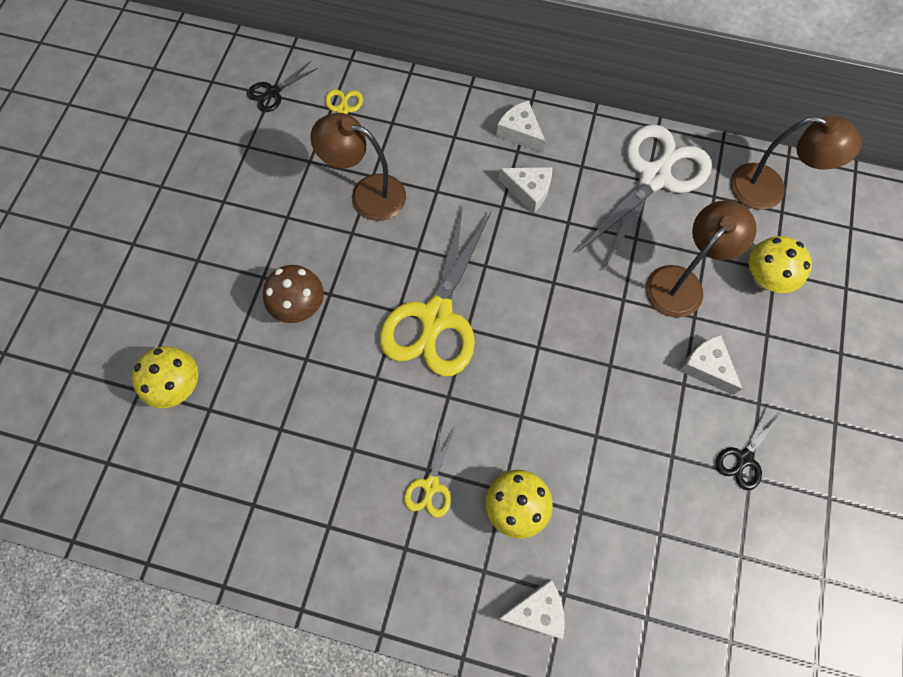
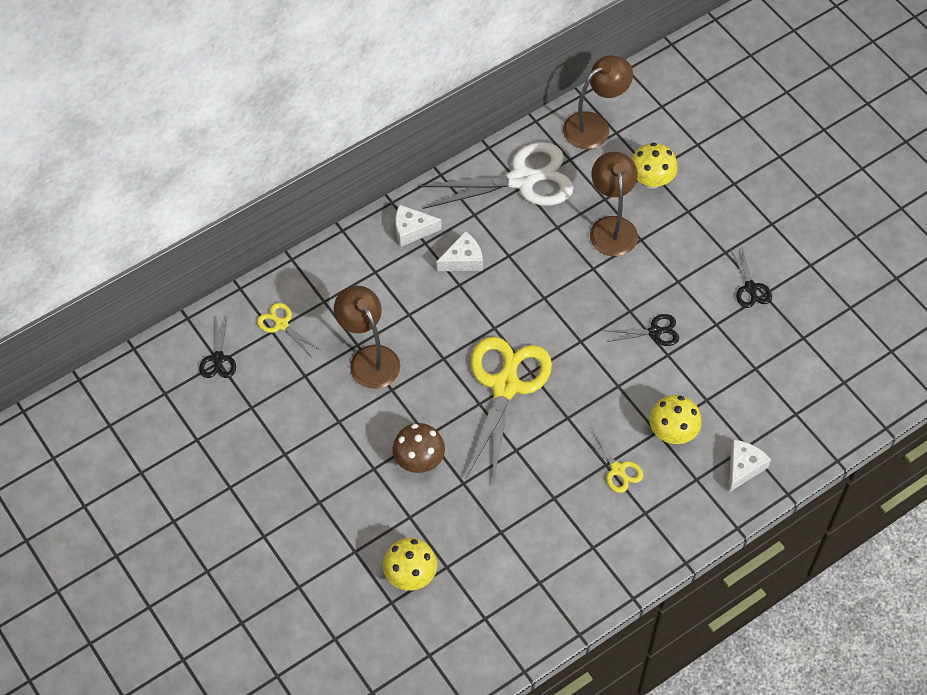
camera: 50 degrees left, 10 degrees down
brown lamp [310,113,406,221] -> brown lamp turned 90 degrees clockwise [334,285,400,389]
yellow scissors [380,205,491,377] -> yellow scissors turned 135 degrees counterclockwise [466,337,552,484]
white scissors [578,124,712,268] -> white scissors turned 90 degrees clockwise [417,142,574,209]
white cheese [679,335,742,395] -> none
none -> black scissors [606,314,679,346]

